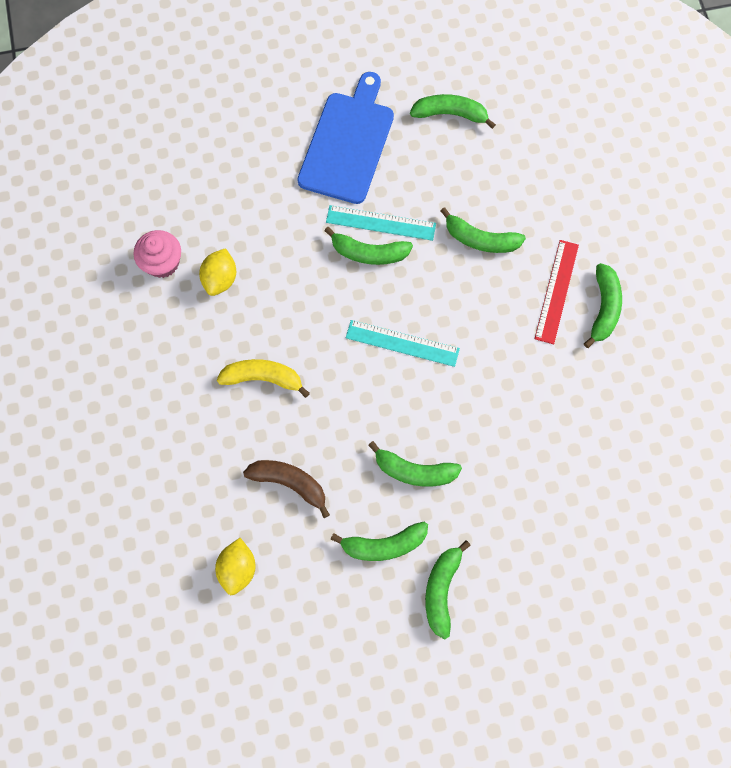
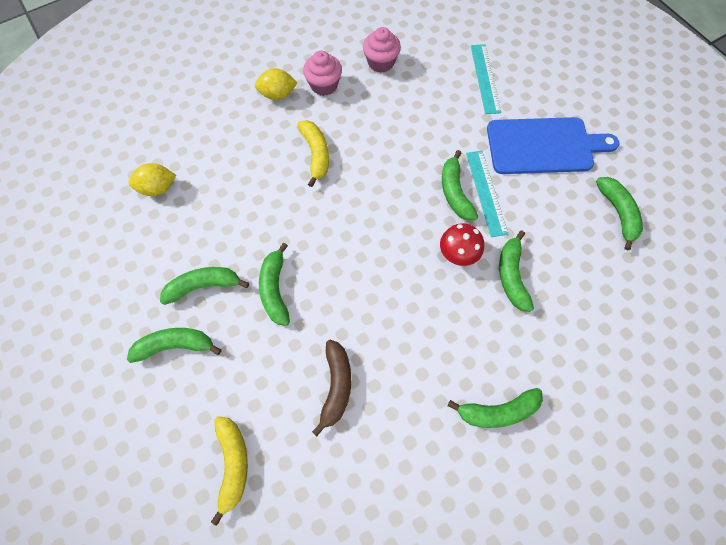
camera: 70 degrees right, 5 degrees down
yellow lemon [199,248,236,296] -> yellow lemon moved to [255,68,298,100]
brown banana [243,460,330,518] -> brown banana moved to [312,340,351,436]
green banana [331,522,428,561] -> green banana turned 105 degrees clockwise [160,267,249,305]
turquoise ruler [346,320,460,367] -> turquoise ruler moved to [471,44,501,114]
red ruler [535,240,579,344] -> none
none -> yellow banana [211,416,248,526]
none -> pink cupcake [303,51,342,96]
none -> red mushroom [440,223,484,266]

